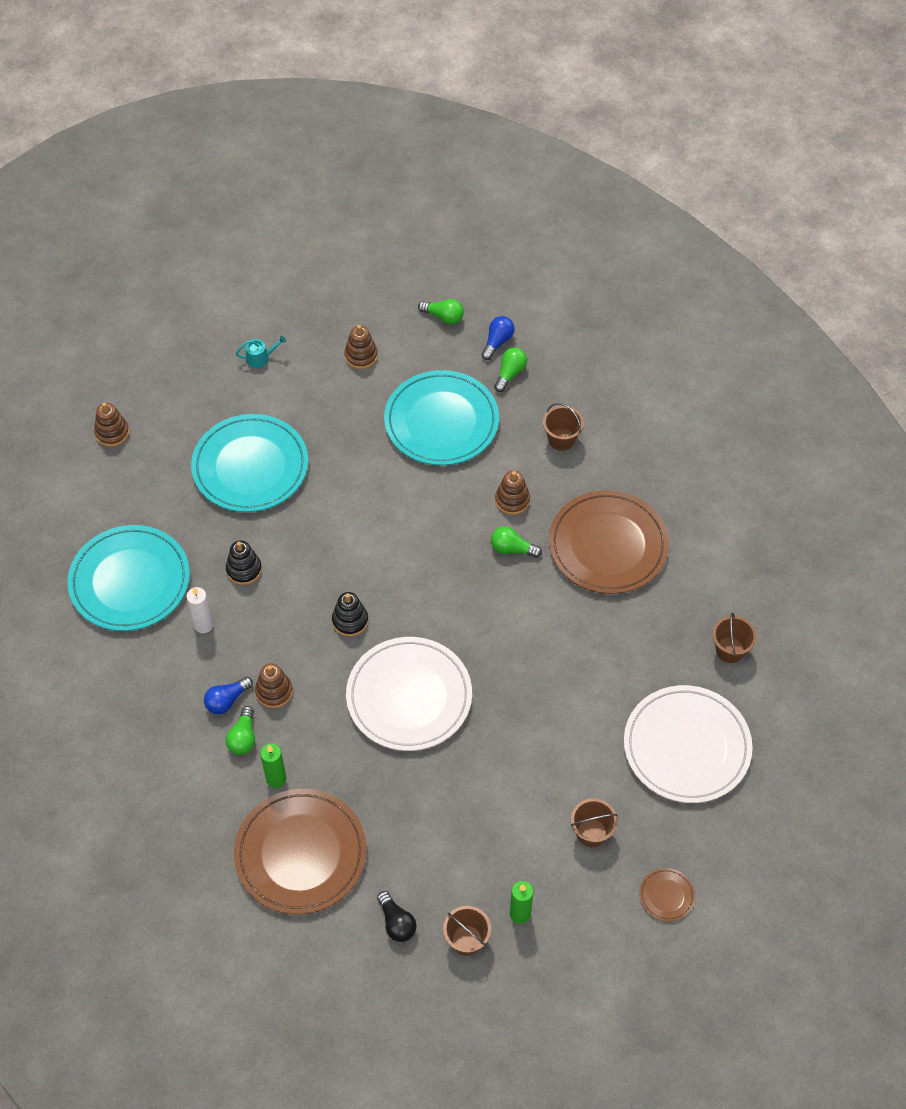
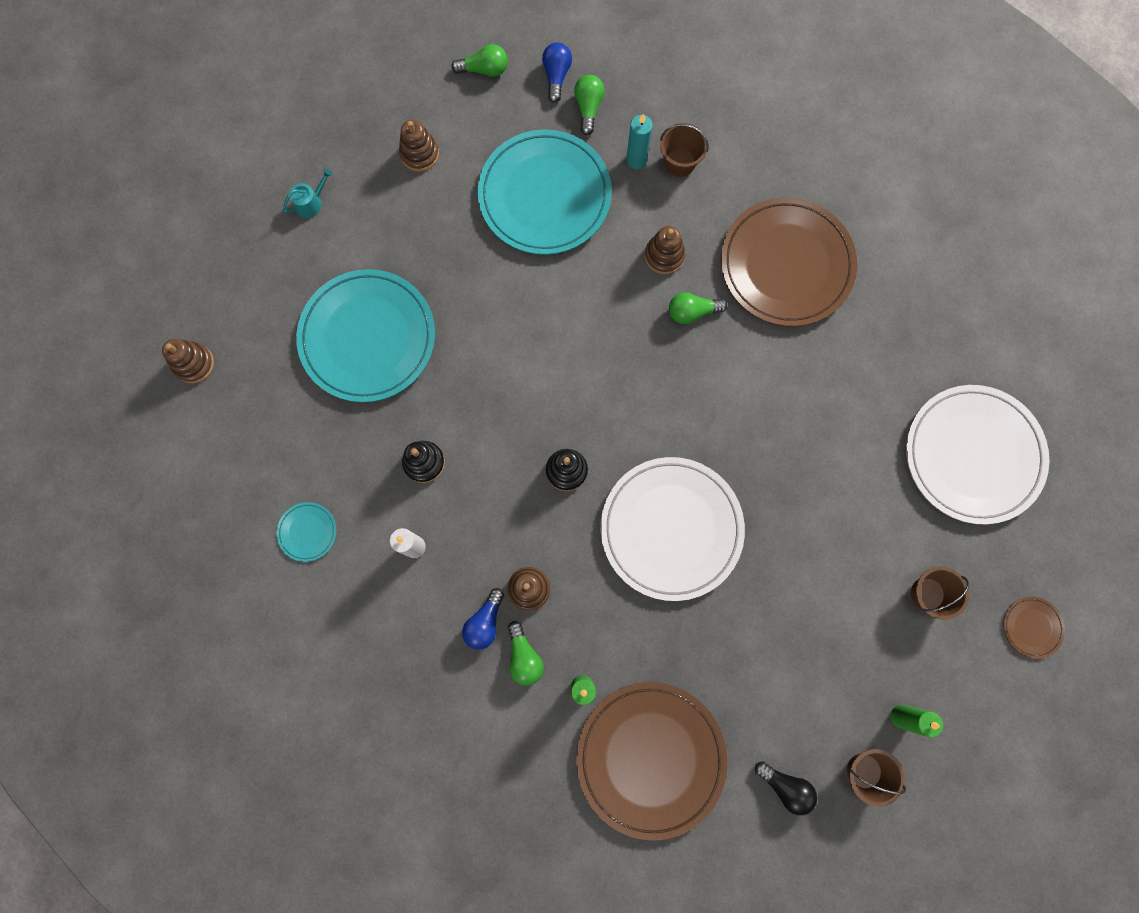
camera: 25 degrees left, 20 degrees up
turquoise plate [67,525,190,631] -> turquoise plate [277,502,337,562], size x0.42
brown bucket [712,613,757,663] -> none
none -> turquoise candle [626,114,653,169]

